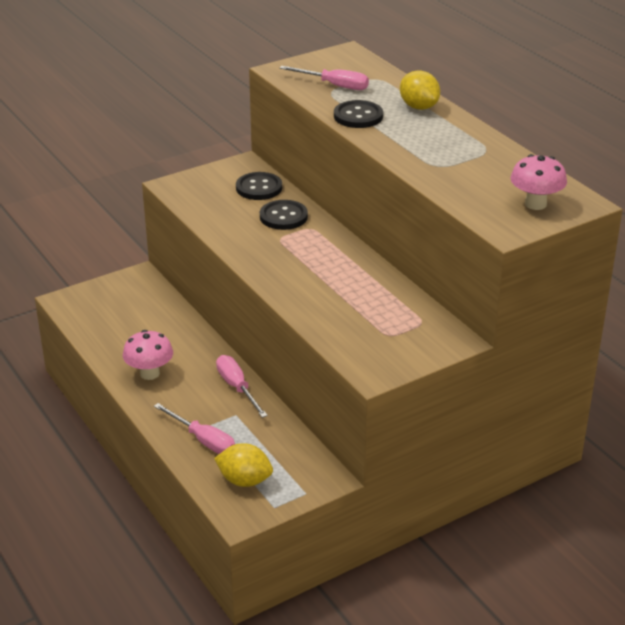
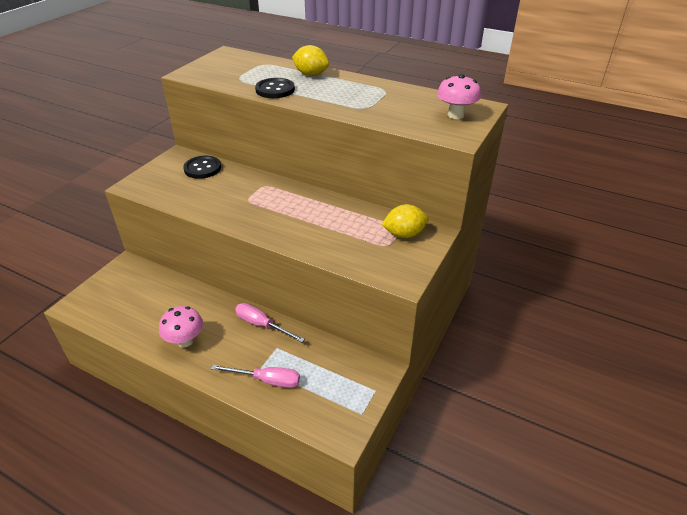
camera: 30 degrees left, 5 degrees up
yellow lemon [214,443,273,487] -> yellow lemon moved to [381,204,428,238]
black button [260,200,308,230] -> none
pink screwdriver [280,66,369,90] -> none

